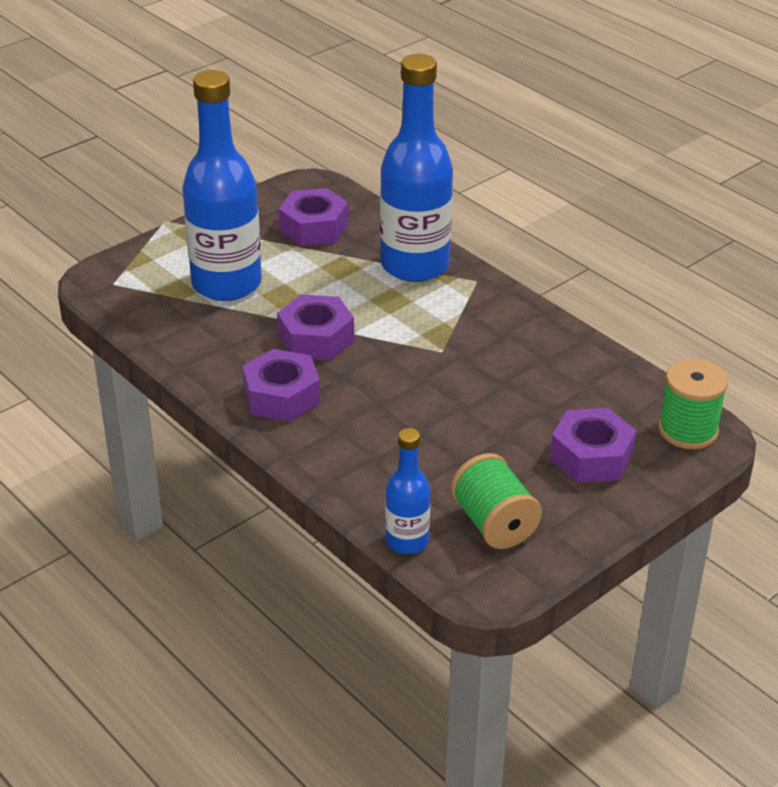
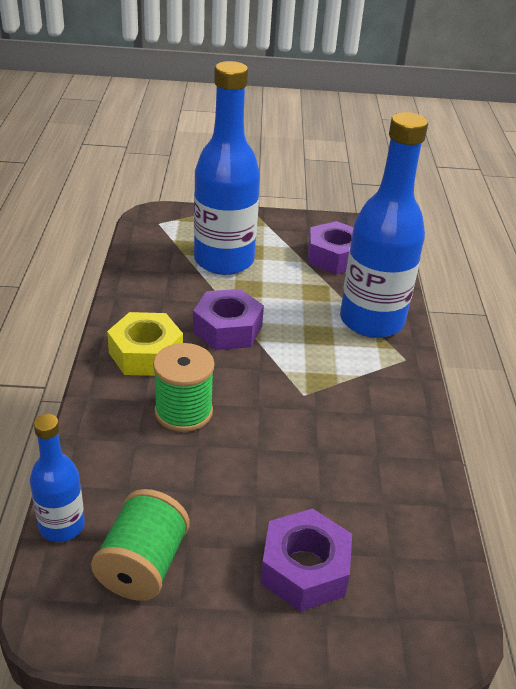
camera: 40 degrees right, 0 degrees up
purple nut [242,349,320,422] -> yellow nut [107,312,183,376]
green spool [658,358,728,449] -> green spool moved to [153,343,215,432]

